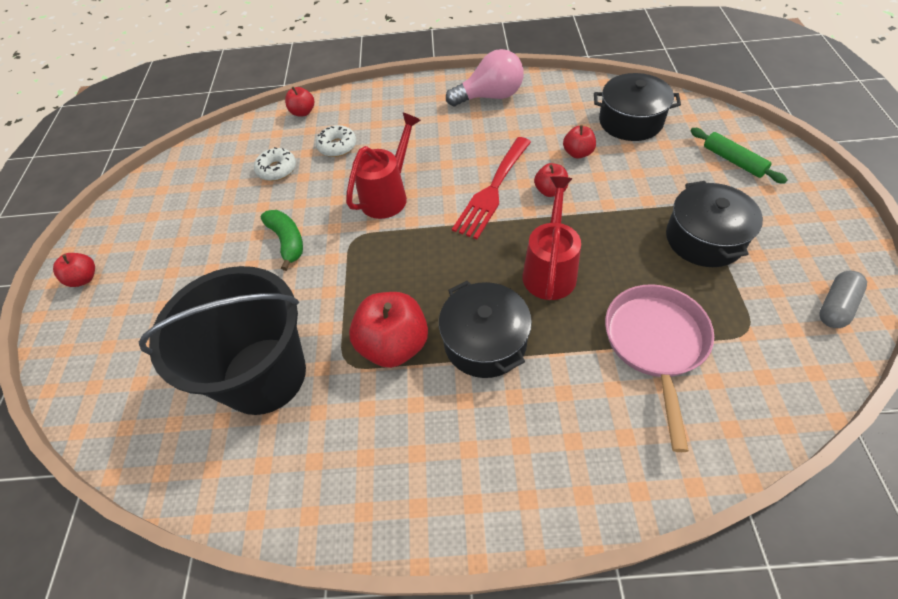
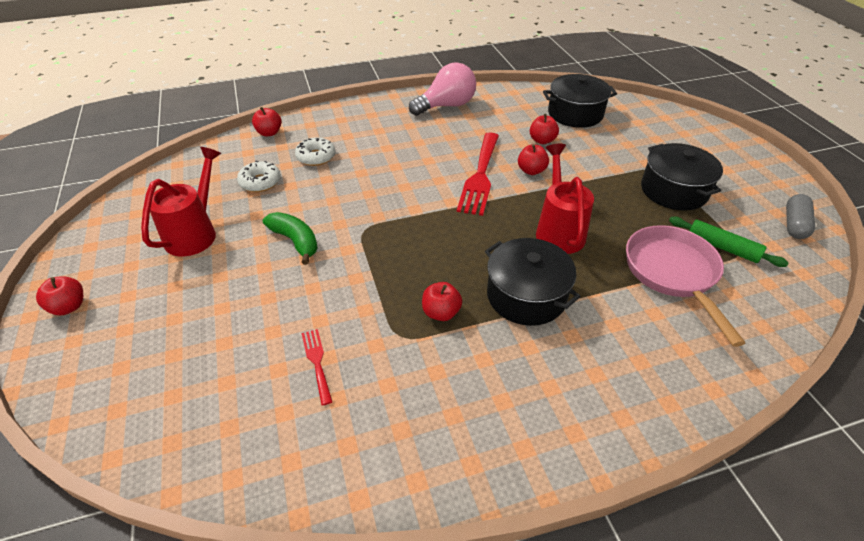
camera: 20 degrees left, 10 degrees down
black bucket [139,266,306,415] -> red fork [302,329,332,406]
red watering can [346,112,421,219] -> red watering can moved to [141,147,221,256]
red apple [349,292,428,368] -> red apple [422,282,462,321], size x0.54
green rolling pin [691,128,787,184] -> green rolling pin moved to [669,217,788,267]

